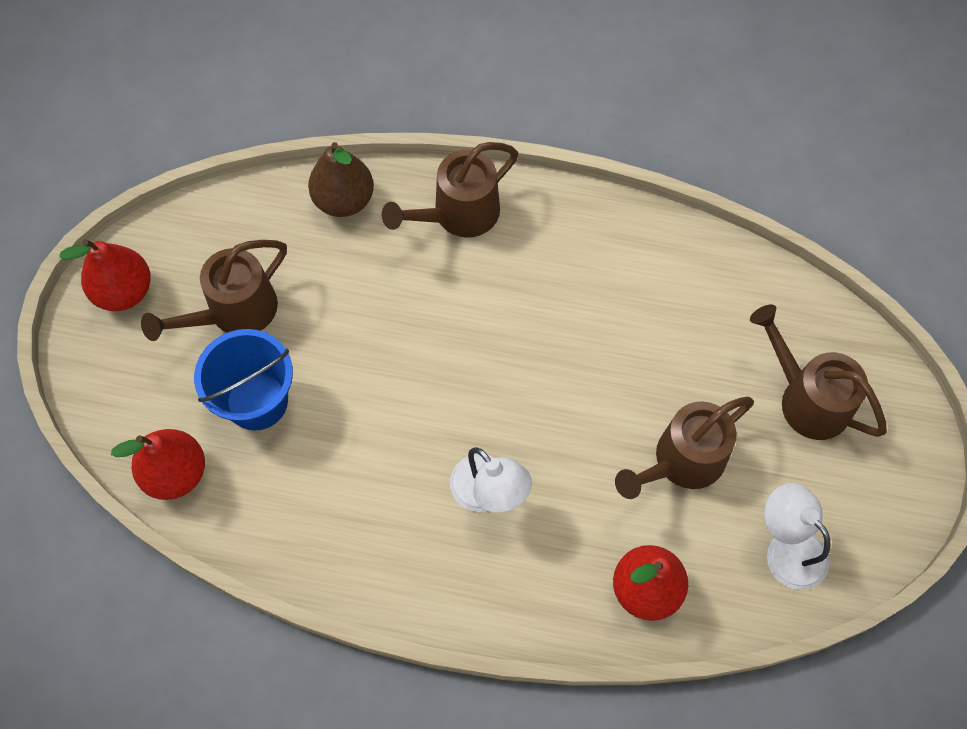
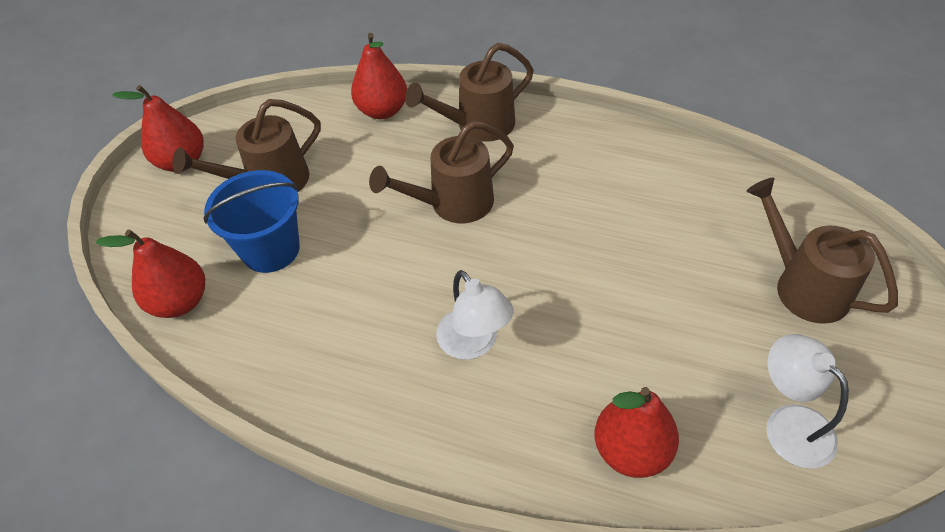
camera: 10 degrees right, 15 degrees down
brown pear [308,142,374,217] -> red pear [351,33,407,119]
brown watering can [615,397,754,499] -> brown watering can moved to [369,121,514,223]

